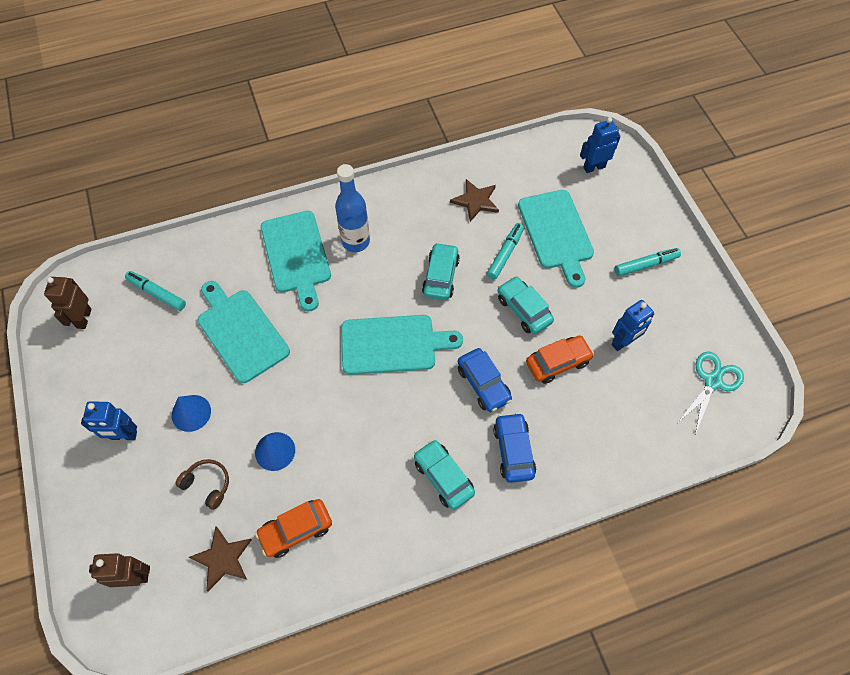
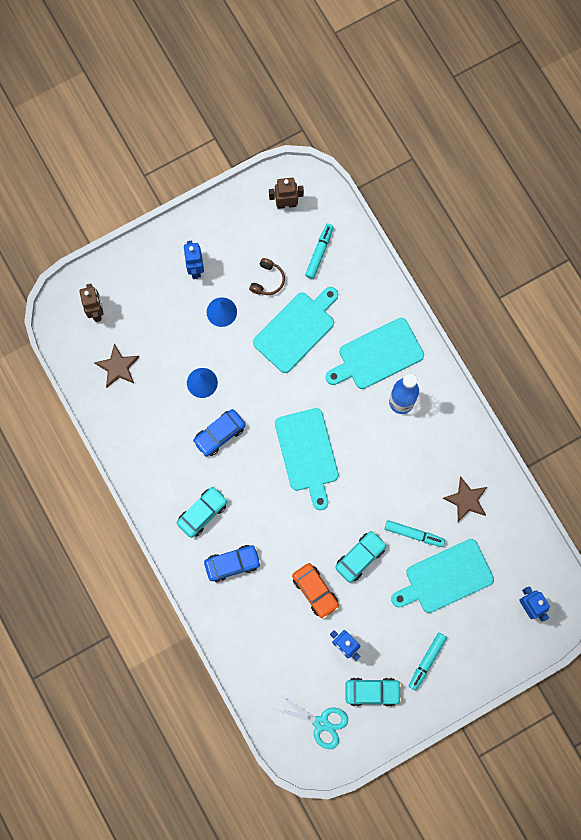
camera: 80 degrees right, 15 degrees up
brown headphones [175,459,229,510] -> brown headphones moved to [249,258,285,295]
orange car [255,499,332,558] -> none
turquoise car [422,242,460,300] -> turquoise car moved to [345,678,402,707]
blue car [458,348,512,412] -> blue car moved to [193,409,245,457]
turquoise marker [615,248,681,276] -> turquoise marker turned 60 degrees clockwise [409,633,447,691]

